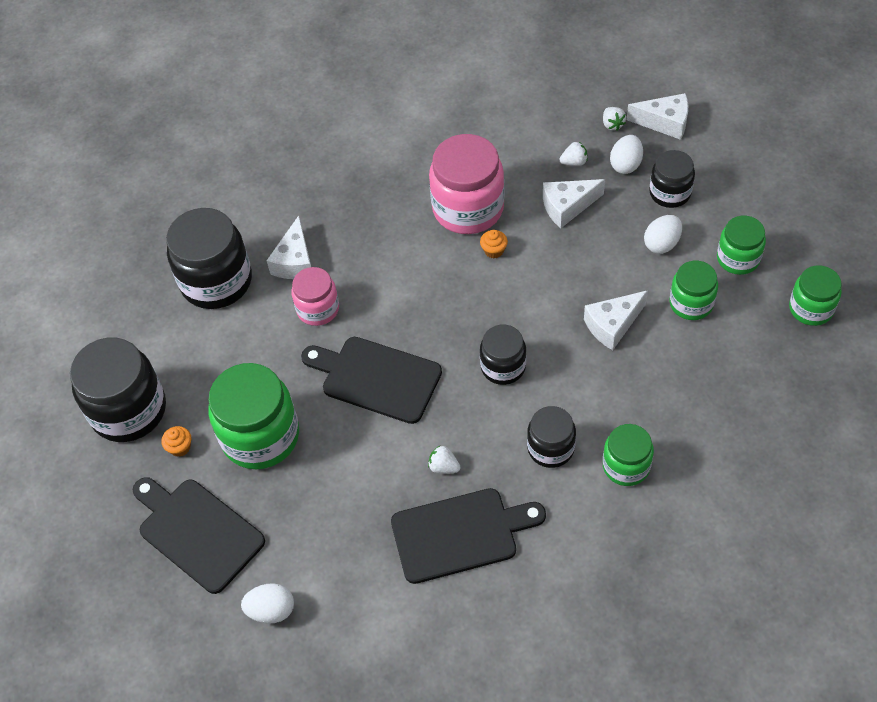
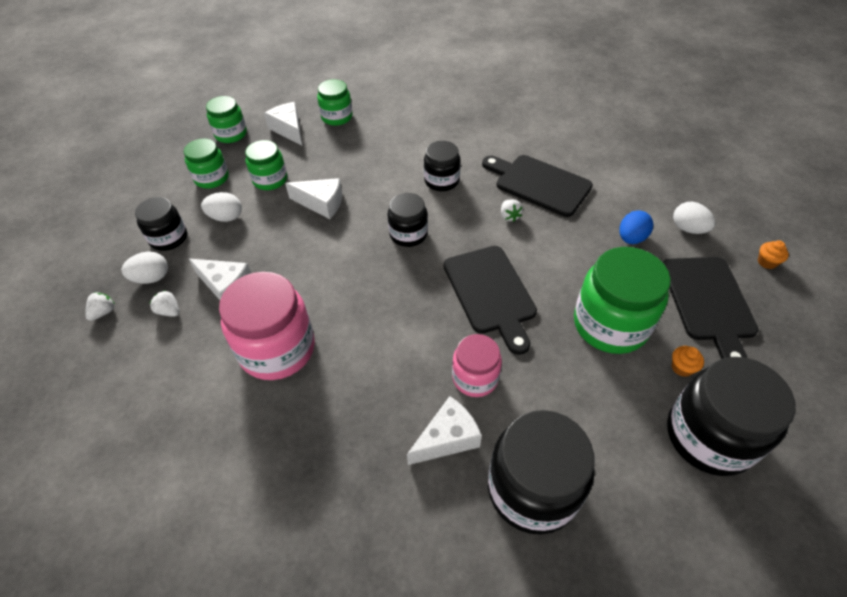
camera: 135 degrees left, 5 degrees down
orange cupcake [480,230,508,258] -> orange cupcake moved to [758,240,789,269]
green jar [603,424,654,486] -> green jar moved to [317,79,352,126]
white cheese [627,93,688,140] -> white cheese moved to [264,102,302,145]
none -> blue egg [619,211,653,244]

